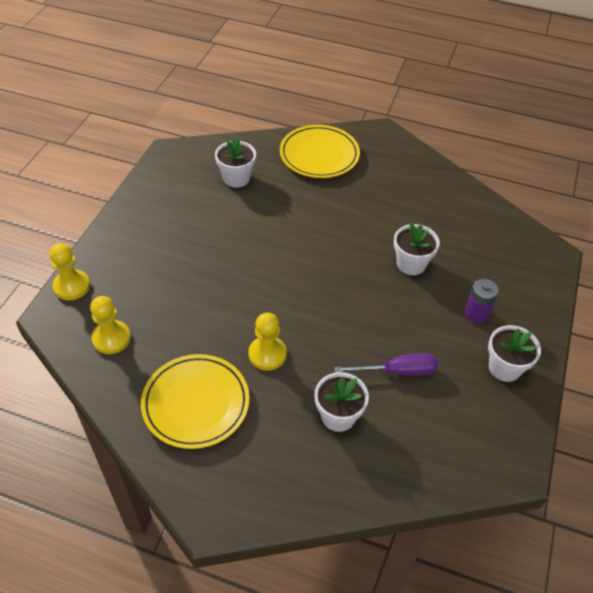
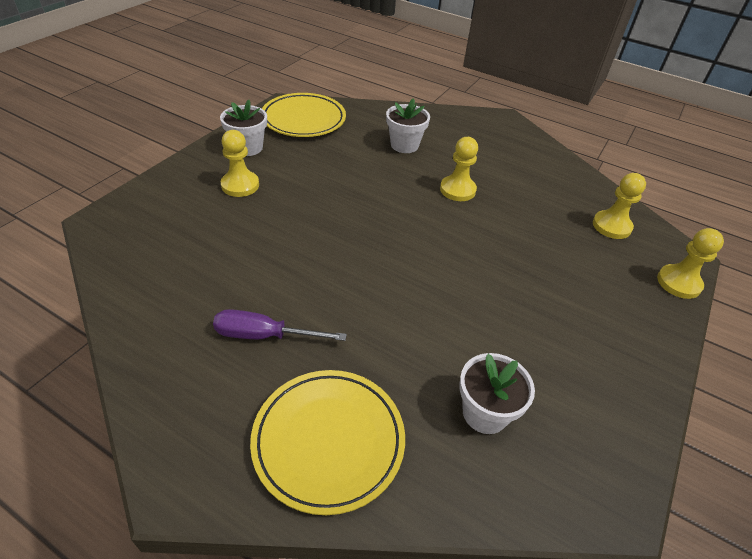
camera: 170 degrees left, 5 degrees down
yellow plate [141,354,250,449] -> yellow plate moved to [262,93,346,137]
purple screwdriver [334,353,438,376] -> purple screwdriver moved to [213,309,347,341]
white flower pot [394,223,440,275] -> none
purple battery [464,279,499,323] -> yellow pawn [221,130,259,197]

